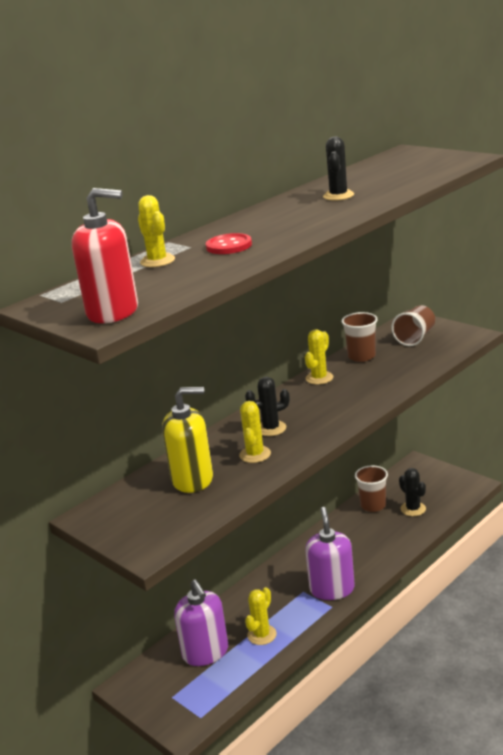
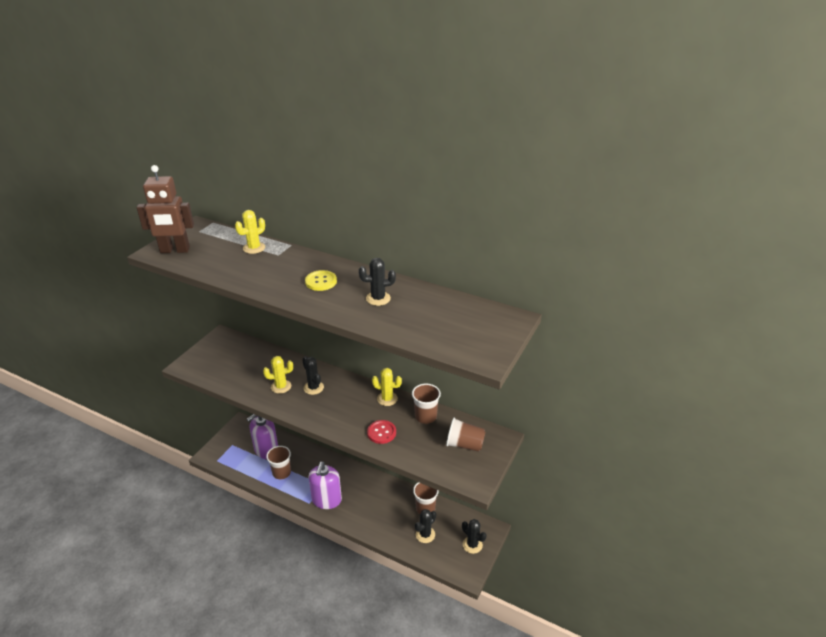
camera: 70 degrees right, 10 degrees up
red soap dispenser [72,188,138,323] -> brown robot [137,165,194,253]
yellow soap dispenser [162,387,213,493] -> none
red button [206,233,252,254] -> red button moved to [367,420,396,444]
yellow cactus [245,587,277,645] -> brown cup [266,446,291,479]
purple soap dispenser [305,507,355,600] -> purple soap dispenser turned 120 degrees clockwise [308,461,342,509]
none -> yellow button [305,270,337,291]
none -> black cactus [462,519,487,554]

